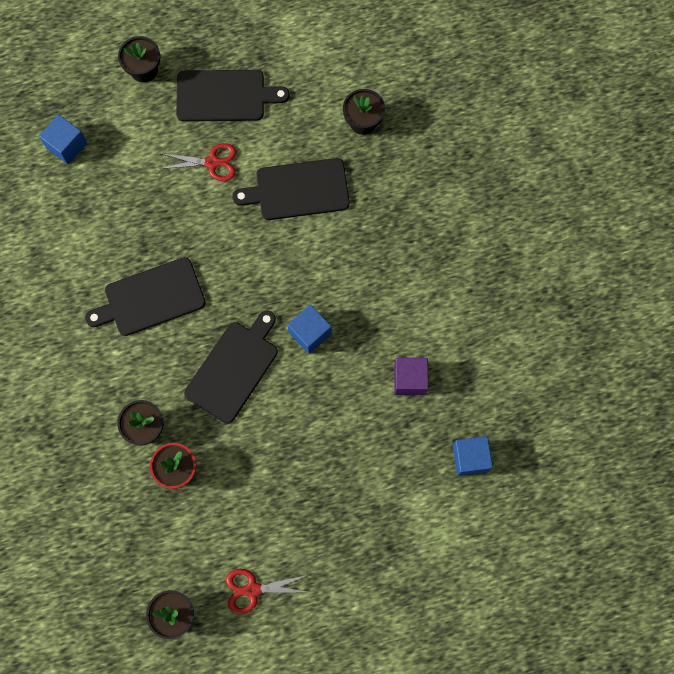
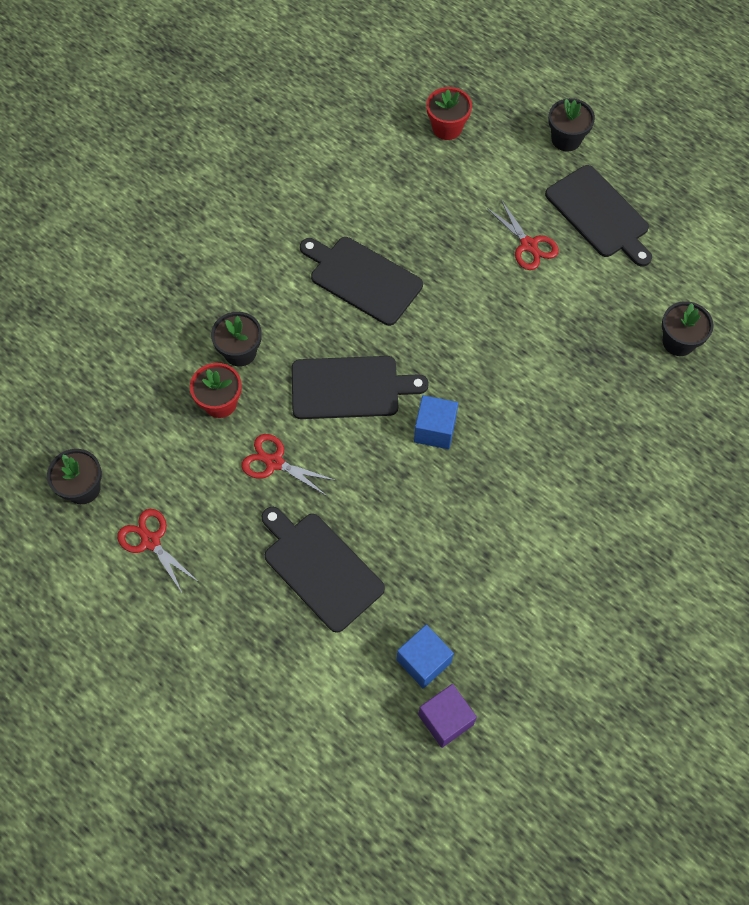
camera: 55 degrees right, 10 degrees down
blue cube [39,114,87,164] -> red flower pot [426,87,472,140]
black cutting board [232,158,350,220] -> black cutting board moved to [261,507,385,633]
purple cube [394,358,428,395] -> purple cube moved to [418,684,477,748]
none -> red scissors [241,434,337,497]

